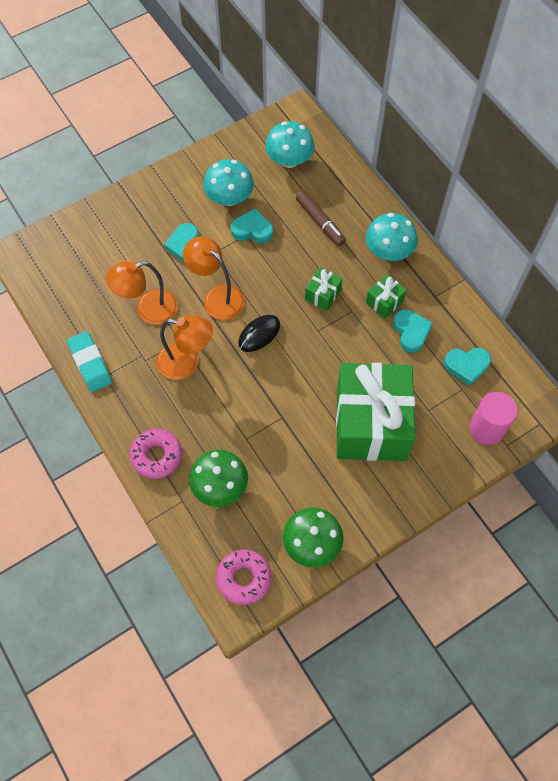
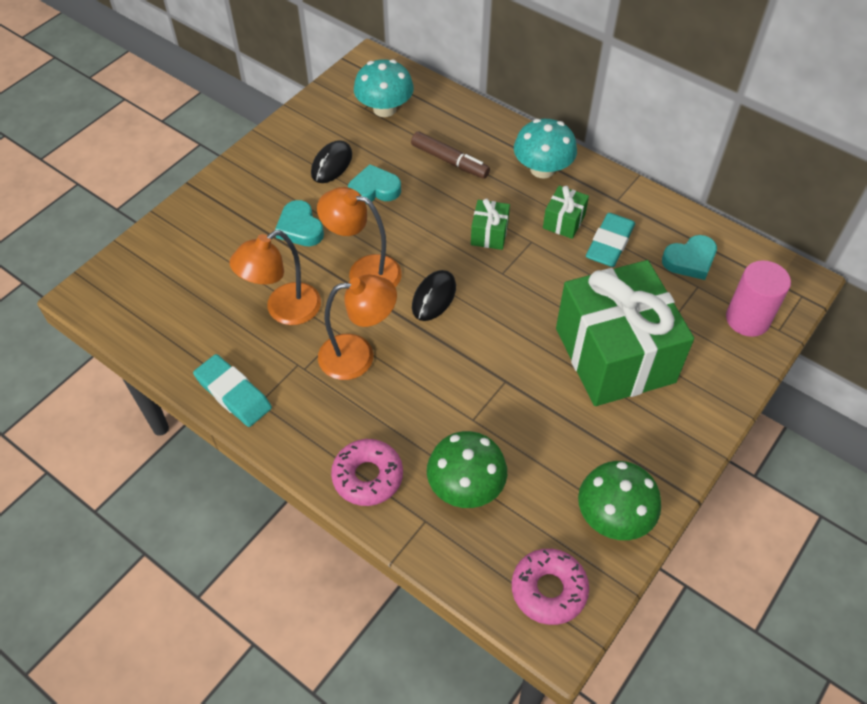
camera: 20 degrees left, 10 degrees down
turquoise mushroom [203,159,254,206] -> black mouse [311,140,352,183]
turquoise heart [393,309,433,353] -> turquoise eraser [586,213,635,267]

